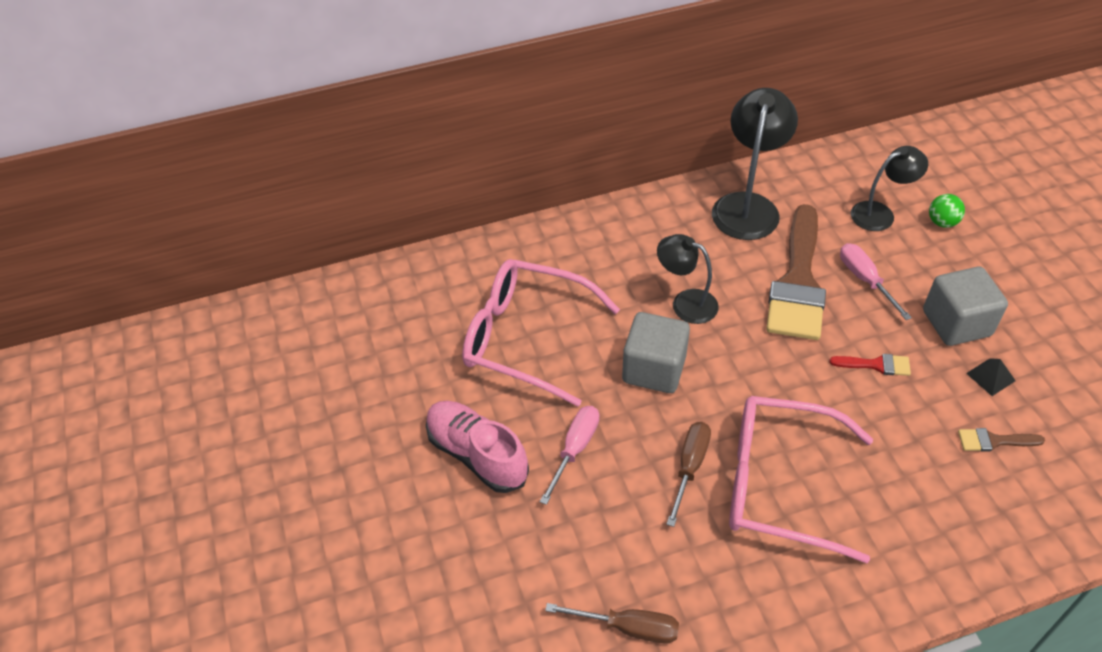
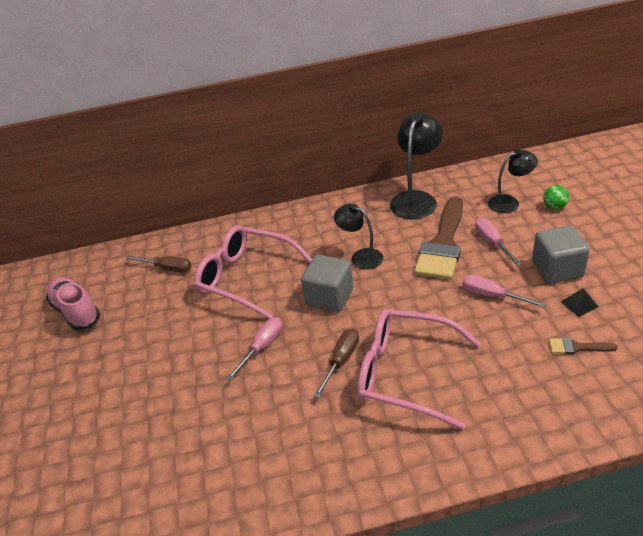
camera: 10 degrees right, 10 degrees down
pink shoe [426,401,529,493] -> pink shoe moved to [46,277,100,331]
brown screwdriver [545,603,679,644] -> brown screwdriver moved to [126,256,192,273]
red brush [829,354,911,376] -> pink screwdriver [462,275,546,308]

